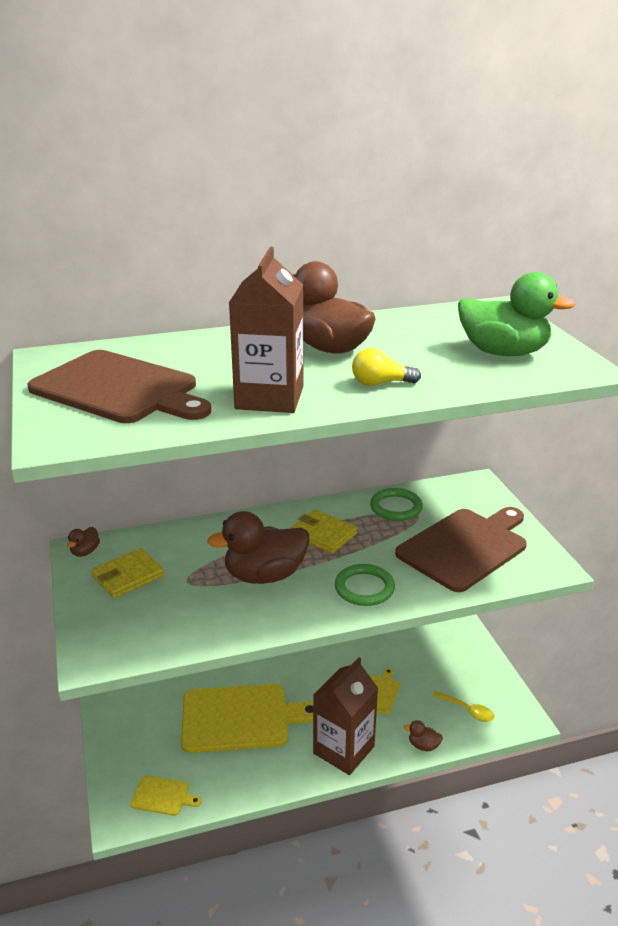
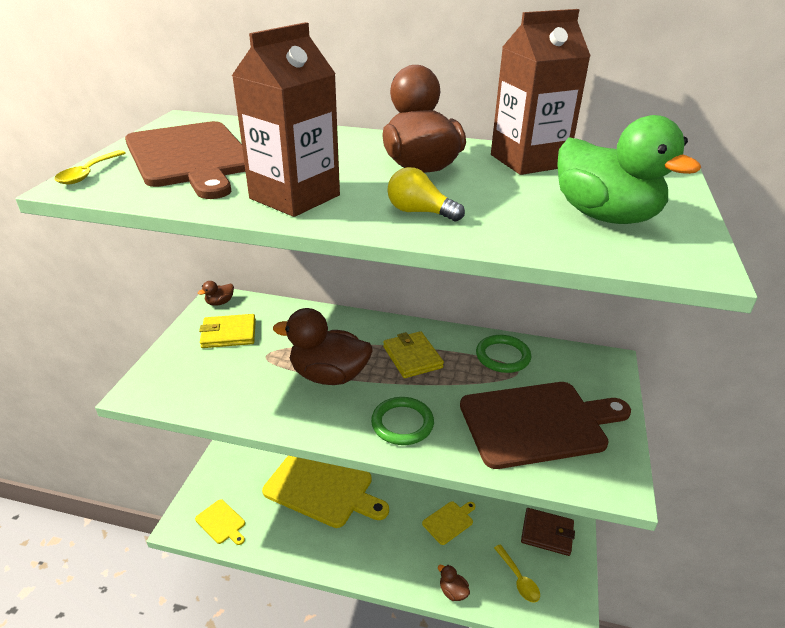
camera: 30 degrees right, 5 degrees up
brown carton [313,657,378,775] -> brown carton moved to [491,9,591,175]
none -> yellow spoon [54,150,126,184]
none -> brown wallet [521,508,575,556]

